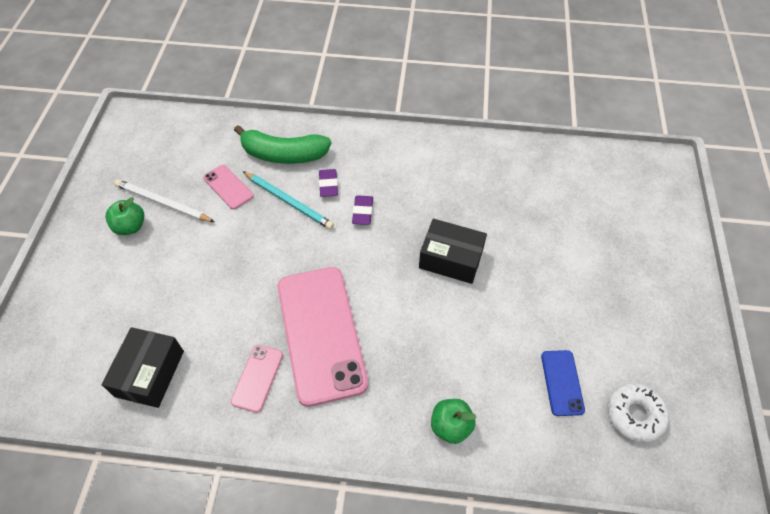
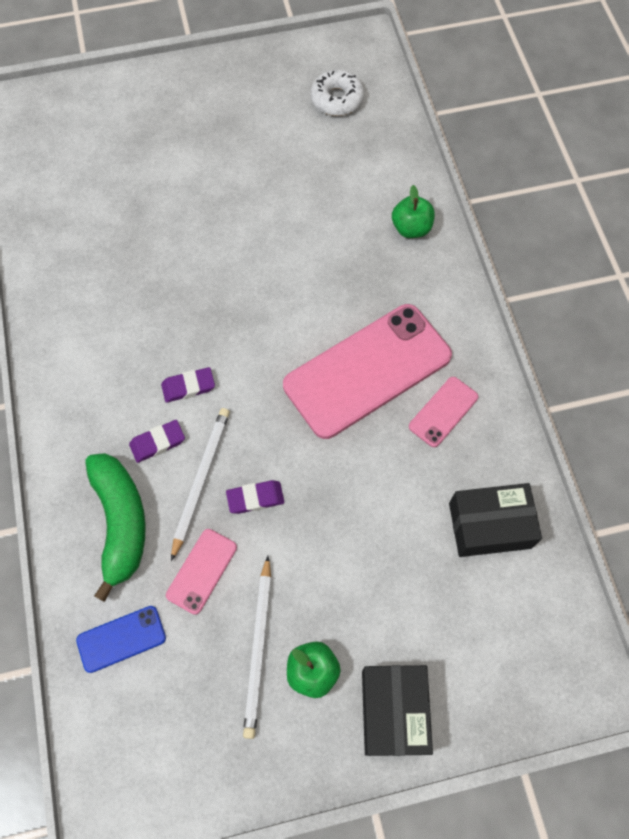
camera: 110 degrees left, 10 degrees up
pink phone [231,345,283,413] -> pink phone turned 45 degrees counterclockwise [409,377,479,447]
turquoise pencil [243,171,334,230] -> white pencil [171,408,230,561]
black box [419,219,487,284] -> black box moved to [362,665,433,756]
blue phone [541,350,585,416] -> blue phone moved to [76,606,166,673]
none -> purple eraser [226,480,284,514]

